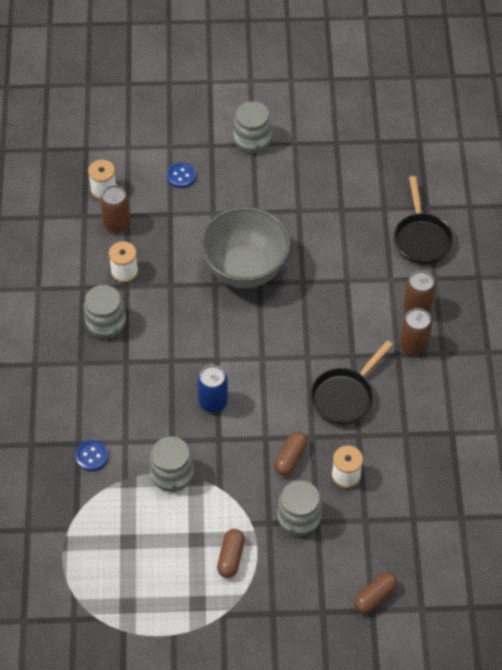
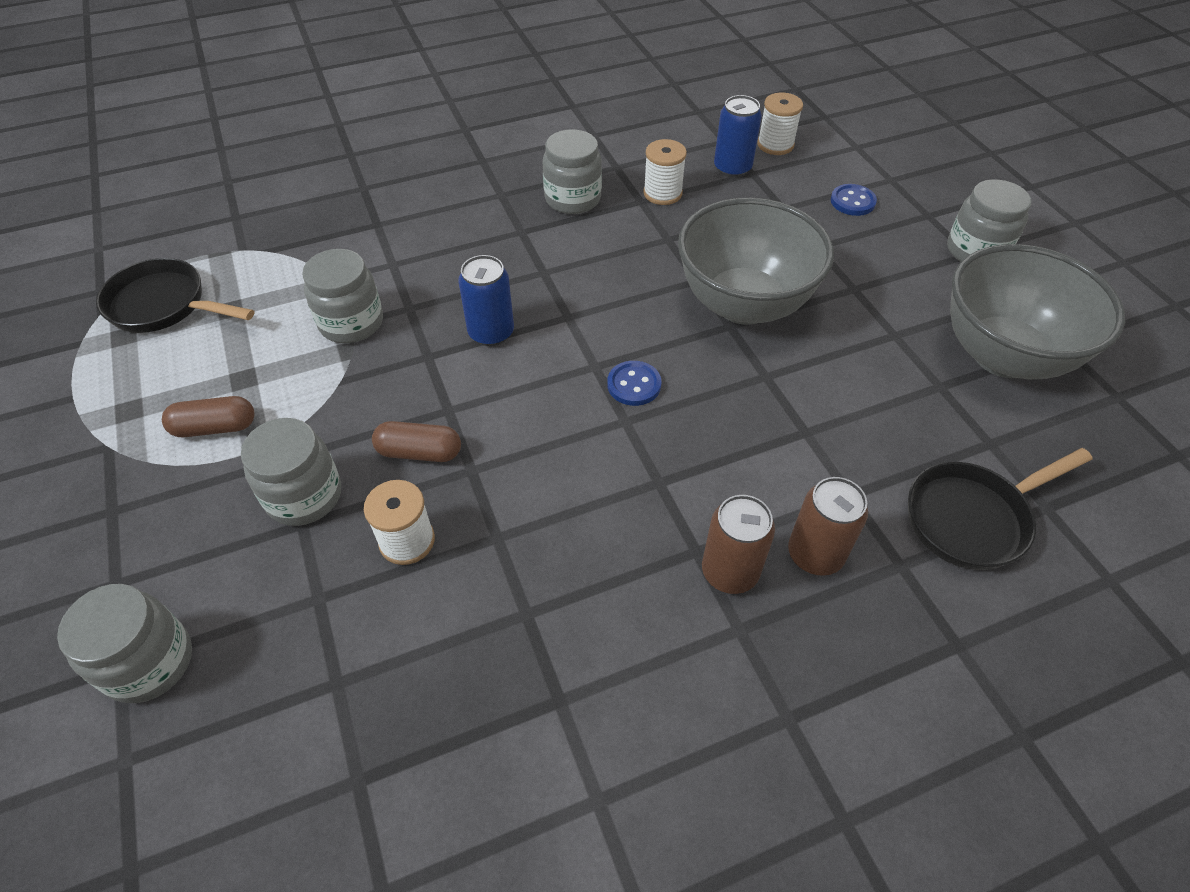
camera: 70 degrees right, 5 degrees down
blue button [75,440,108,471] -> blue button moved to [607,361,661,406]
brown can [100,185,130,233] -> blue can [714,95,762,178]
black pan [310,340,393,425] -> black pan moved to [96,258,255,333]
brown capsule [354,572,398,614] -> grey jar [57,584,192,703]
none -> grey bowl [950,244,1125,379]

